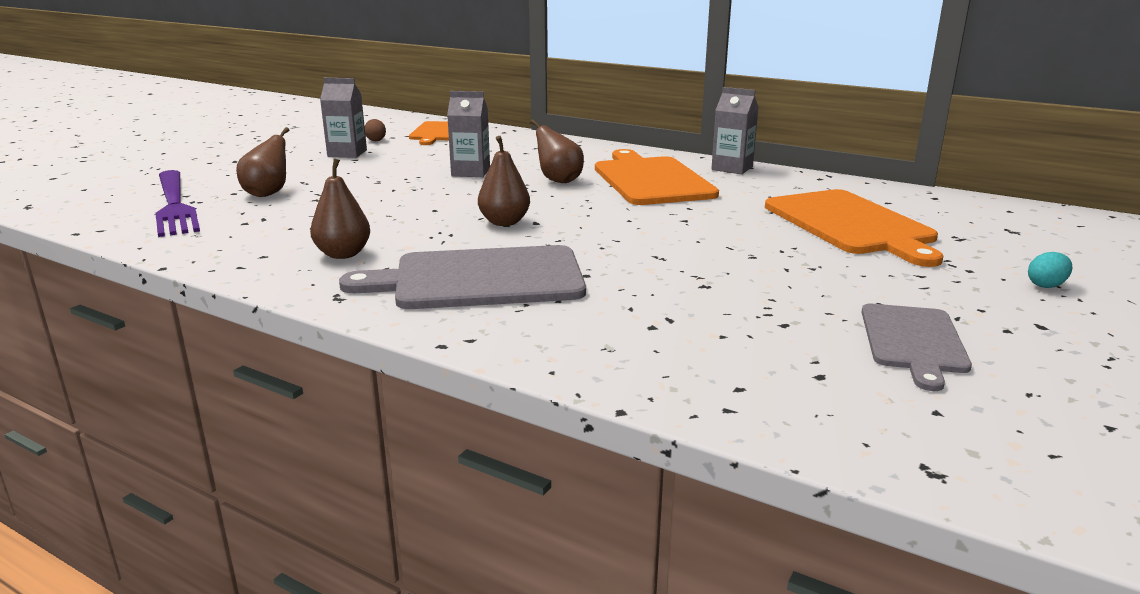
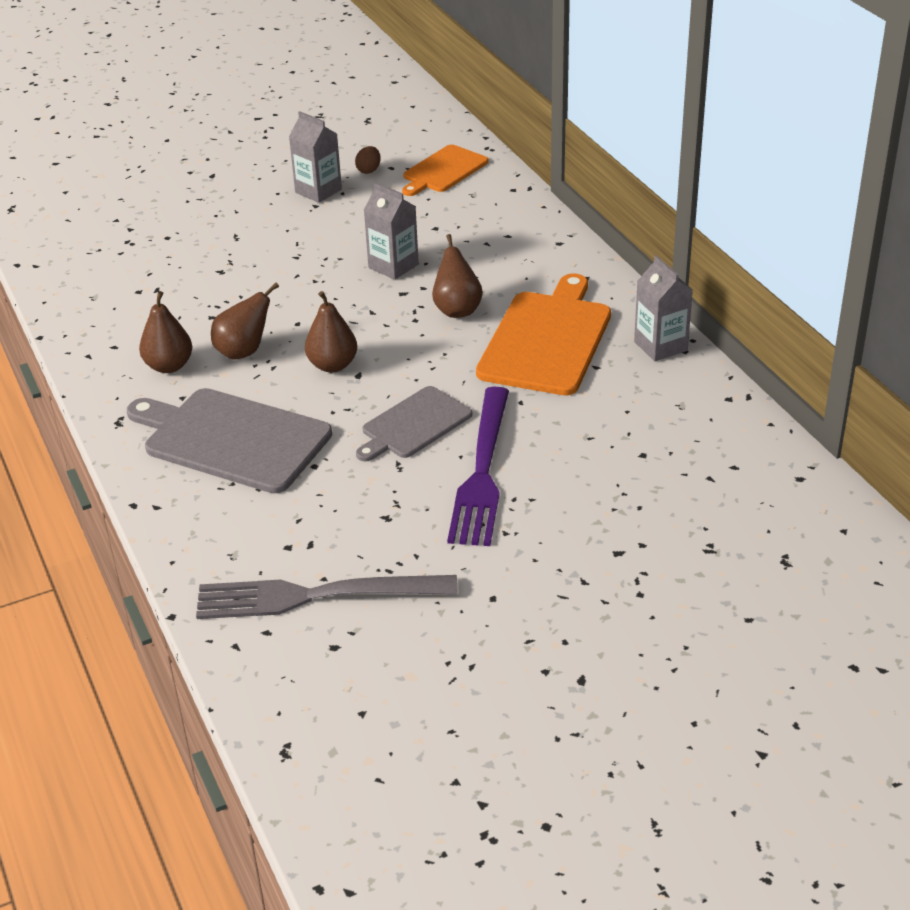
camera: 35 degrees right, 15 degrees up
purple fork [155,170,200,237] -> purple fork moved to [447,387,509,546]
brown pear [236,127,289,197] -> brown pear moved to [211,283,279,360]
orange cutting board [765,189,943,267] -> none
grey cutting board [862,304,972,391] -> grey cutting board moved to [356,386,472,461]
turquoise egg [1028,252,1072,288] -> none
none -> grey fork [196,575,458,619]

